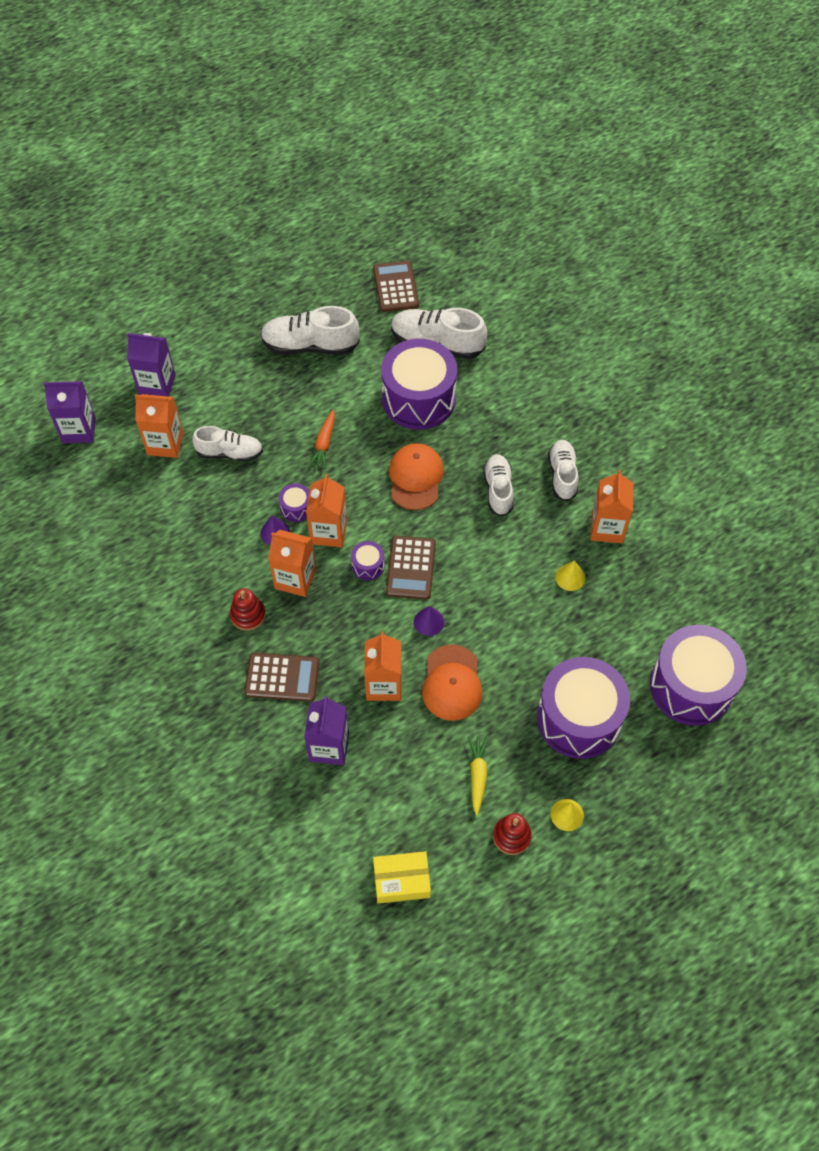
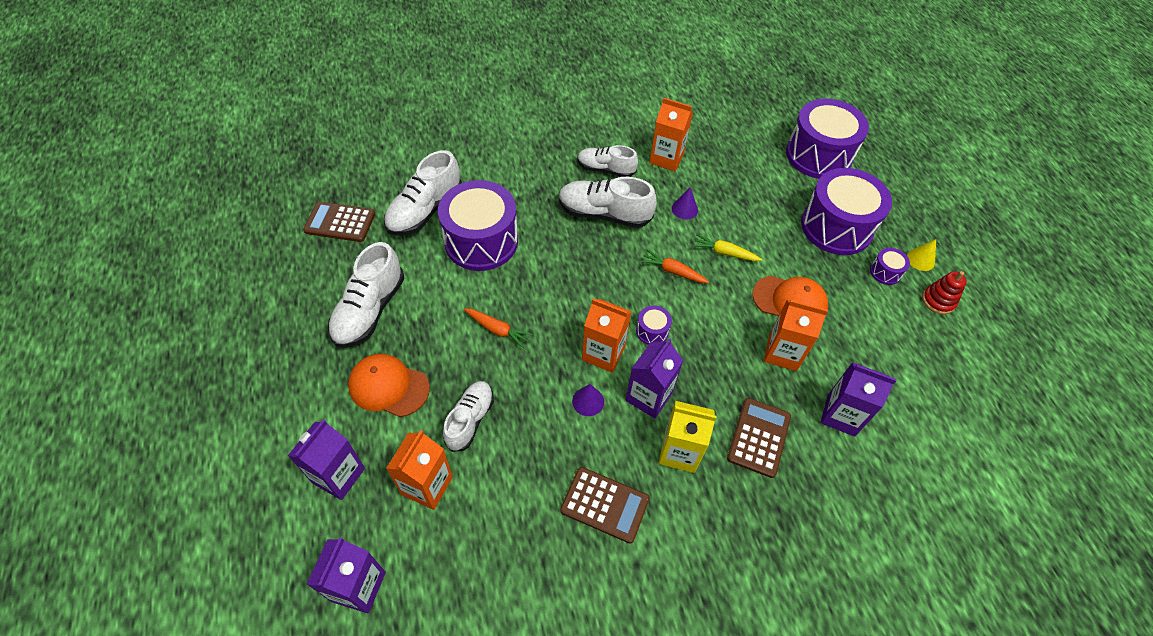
camera: 75 degrees left, 5 degrees down
red stacking toy [230,588,266,631] -> yellow carton [659,401,717,473]
orange carton [268,530,316,597] -> purple carton [626,338,683,419]
purple drum [279,484,310,522] -> purple drum moved to [870,248,910,285]
yellow box [373,851,431,904] -> none
brown calculator [386,536,436,600] -> brown calculator moved to [560,467,650,543]
orange cap [389,443,444,510] -> orange cap moved to [348,354,430,417]
purple cone [414,606,444,636] -> purple cone moved to [672,187,698,219]
yellow carrot [468,736,488,815] -> yellow carrot moved to [693,234,762,261]
white shoe [483,454,513,516] -> white shoe [559,177,657,228], size x1.51
yellow cone [555,560,585,591] -> none
none -> orange carrot [640,249,709,283]

